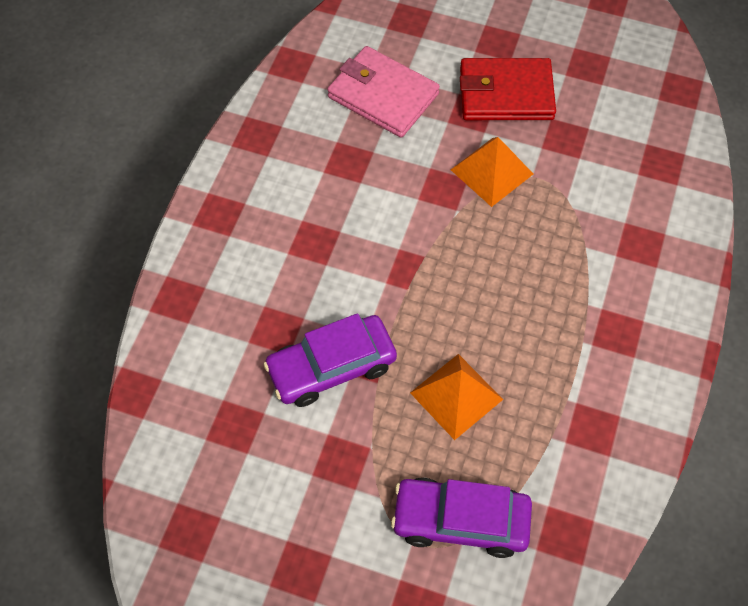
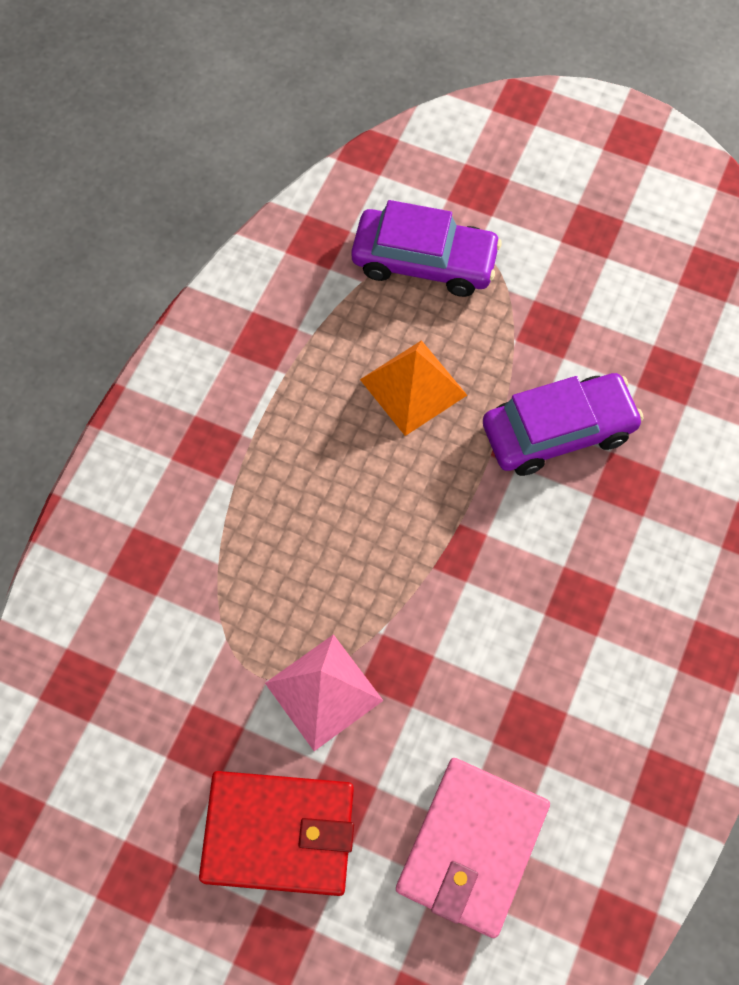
camera: 175 degrees left, 5 degrees up
pink wallet [327,46,440,138] -> pink wallet turned 75 degrees clockwise [396,758,550,938]
orange pyramid [451,137,533,207] -> pink pyramid [265,634,383,751]

